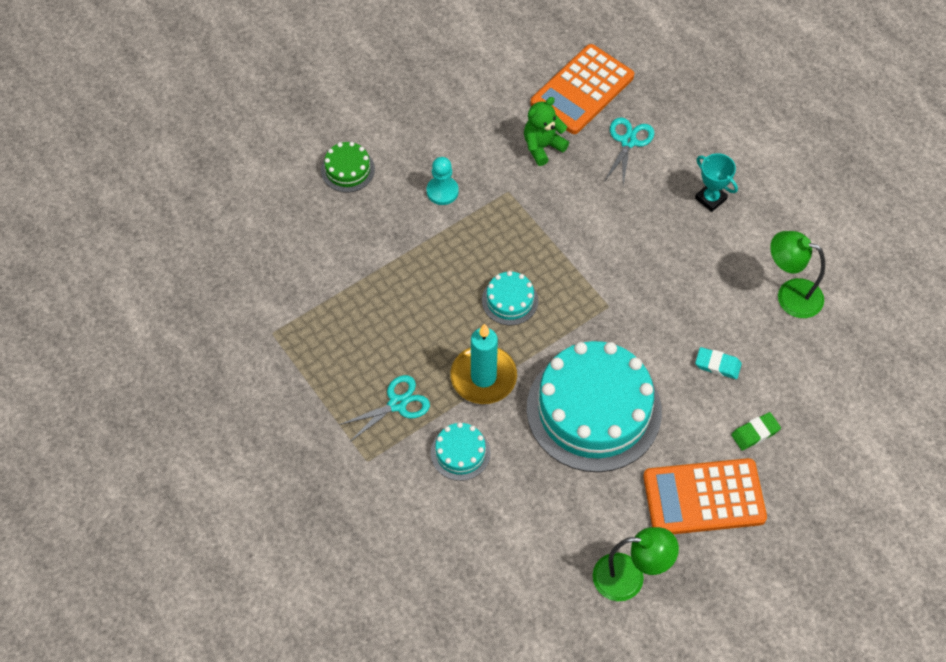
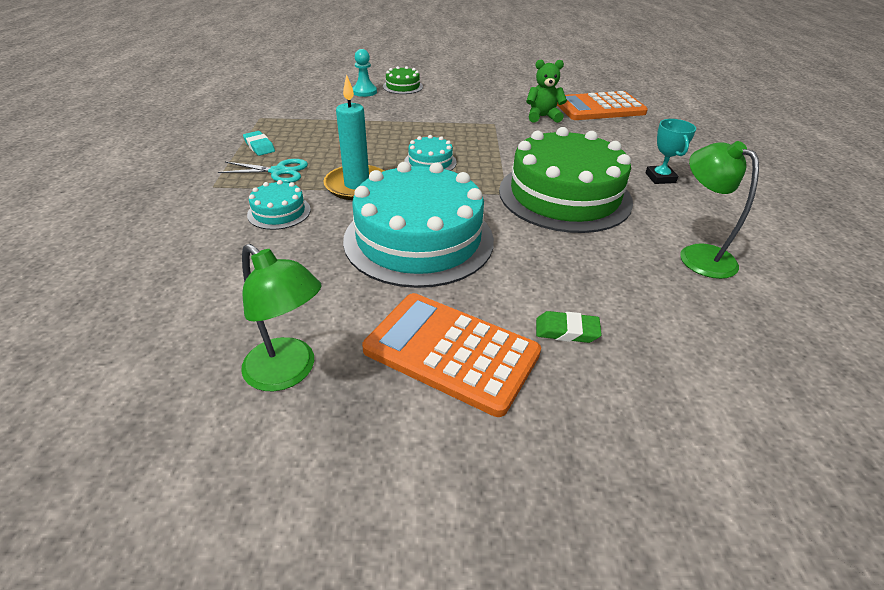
camera: 35 degrees right, 20 degrees down
turquoise pawn [427,157,459,205] -> turquoise pawn moved to [353,49,377,97]
turquoise scissors [604,117,654,185] -> none
turquoise eraser [695,347,742,379] -> turquoise eraser moved to [243,131,275,156]
none -> green cake [499,127,633,233]

